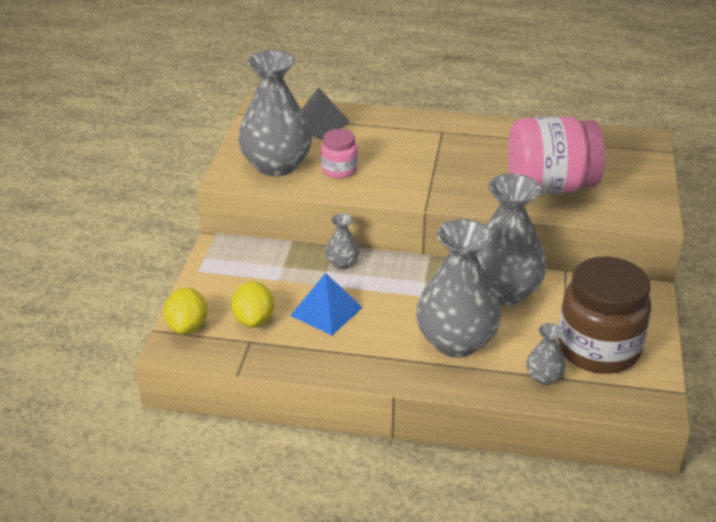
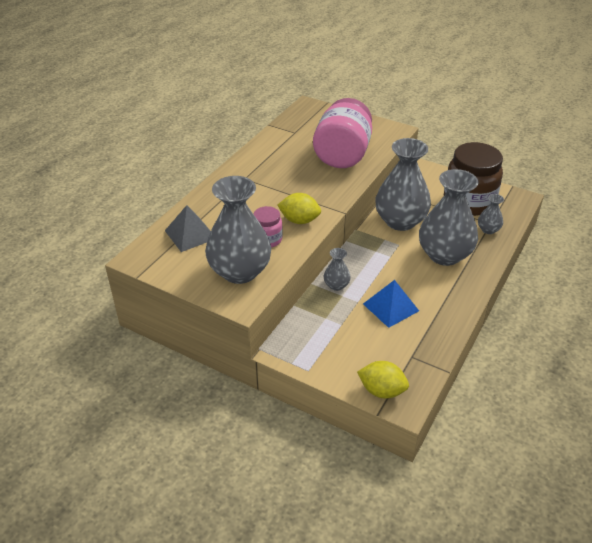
camera: 70 degrees left, 5 degrees up
yellow lemon [231,281,274,328] -> yellow lemon moved to [278,193,321,224]

